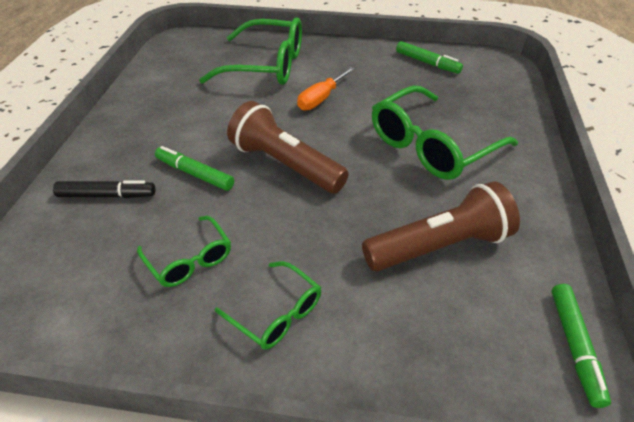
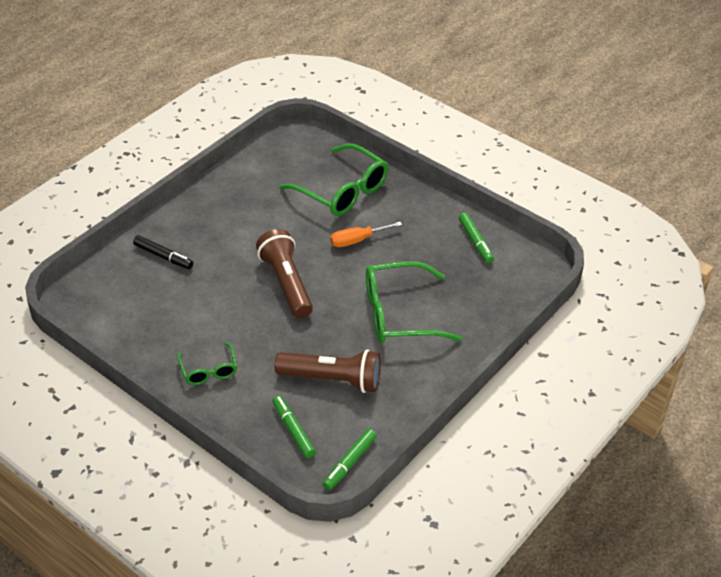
camera: 30 degrees right, 0 degrees up
green glasses [137,216,231,287] -> none
green marker [155,146,234,191] -> green marker moved to [272,396,316,458]

